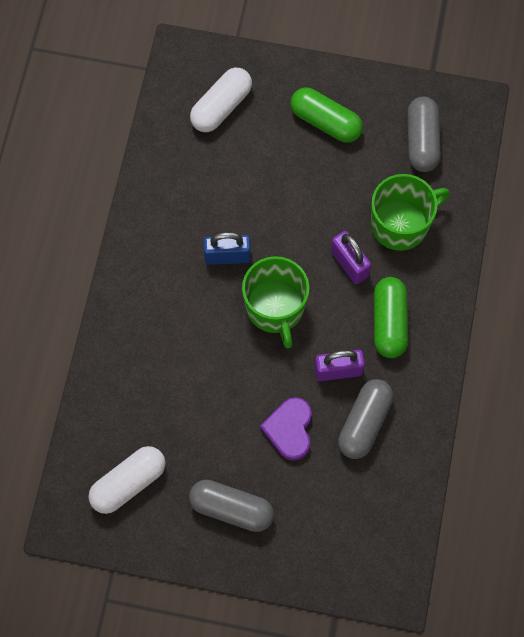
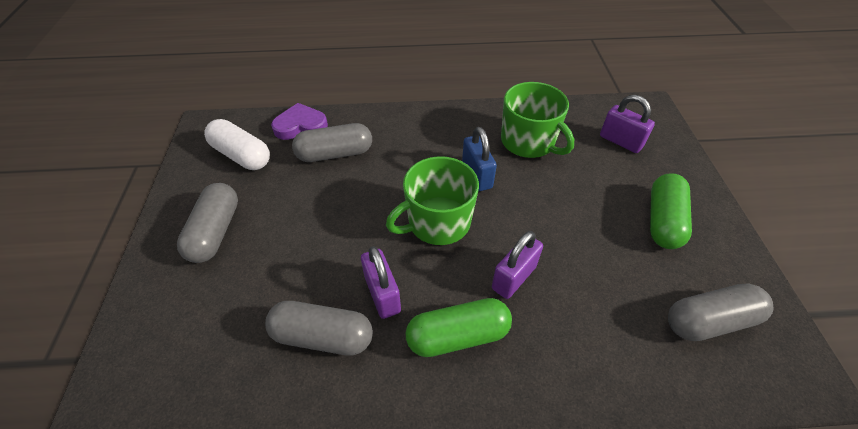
camera: 75 degrees right, 20 degrees down
white capsule [190,68,252,132] -> purple padlock [600,95,655,153]
purple heart [260,397,312,461] -> purple heart moved to [271,103,328,140]
green mug [371,174,450,251] -> green mug moved to [501,82,574,158]
none -> grey capsule [292,123,372,162]

